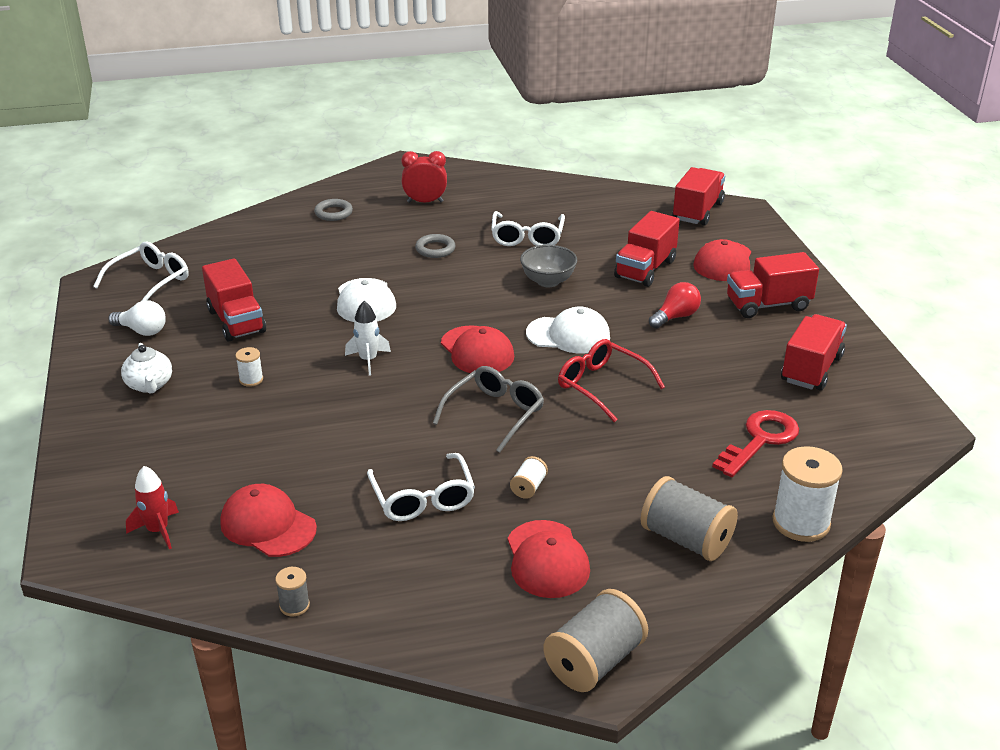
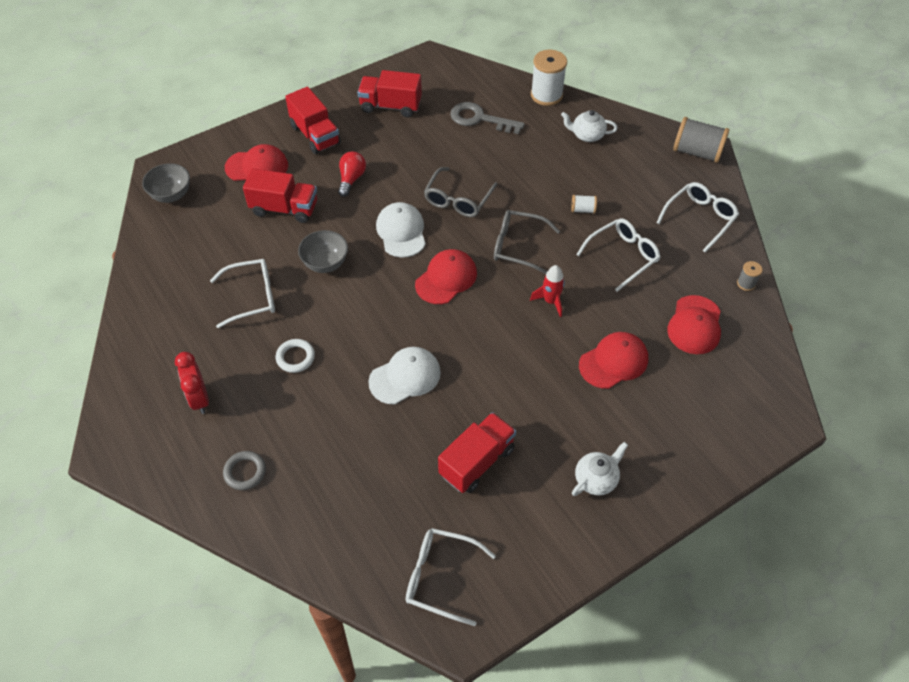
camera: 110 degrees left, 20 degrees up
white light bulb [108,300,166,336] -> none
red rocket [126,466,179,549] -> red rocket moved to [530,265,565,317]
white spool [236,347,263,387] -> none
white rocket [345,301,391,376] -> none
grey ring [415,234,456,258] -> white ring [276,339,315,373]
red cap [508,520,590,598] -> red cap moved to [579,332,648,389]
red glasses [558,339,665,422] -> grey glasses [424,167,498,217]
grey spool [641,476,738,561] -> white teapot [561,110,618,142]
red light bulb [649,282,701,329] -> red light bulb turned 75 degrees clockwise [338,151,366,197]
red truck [673,167,725,226] -> grey bowl [142,163,190,203]
red key [712,410,799,477] -> grey key [450,102,525,134]
none -> white glasses [656,182,739,252]

